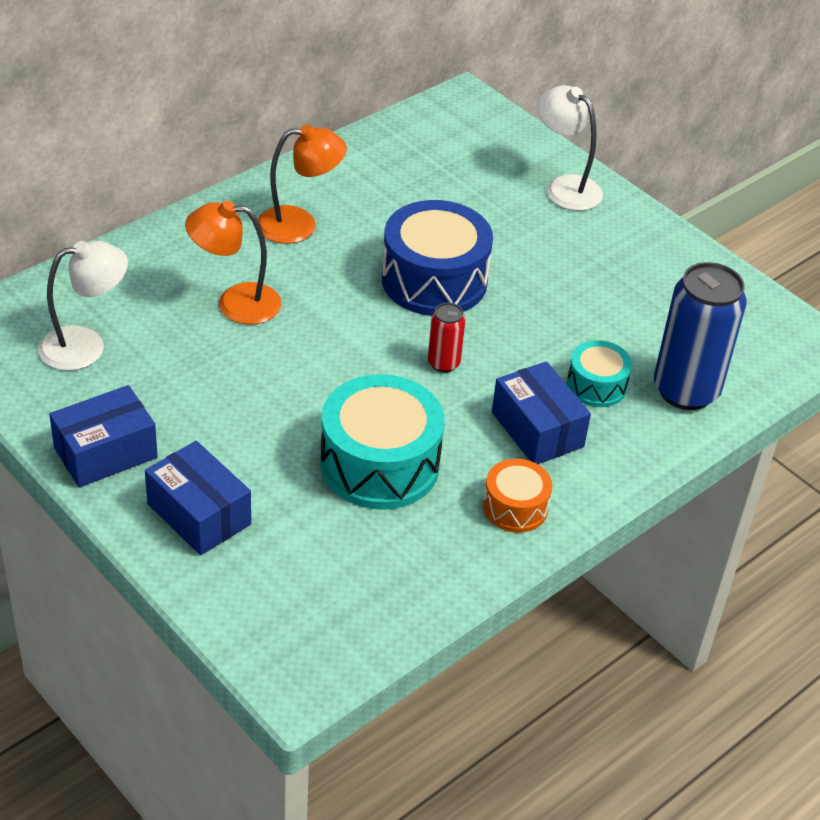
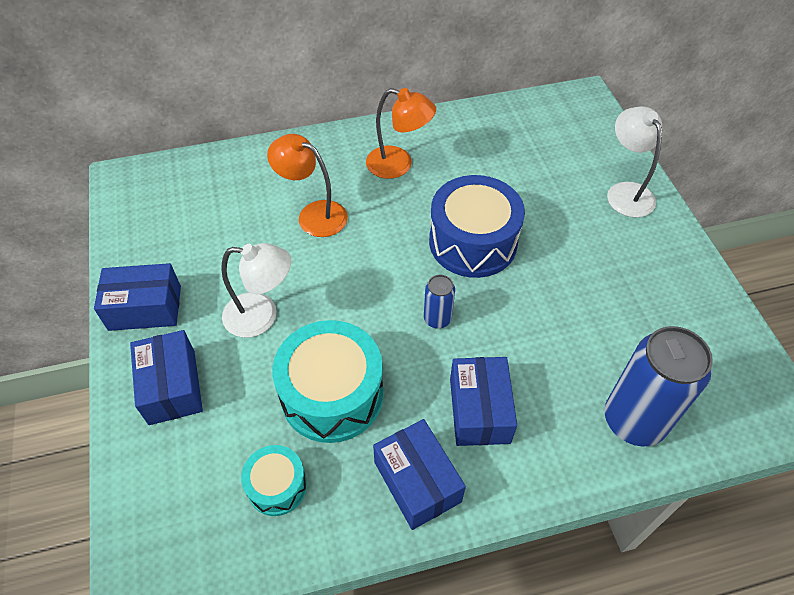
camera: 30 degrees right, 10 degrees up
white lamp [38,241,128,371] -> white lamp moved to [221,243,291,338]
red can [428,303,465,373] -> blue can [424,275,455,329]
orange drum [483,459,552,533] -> blue box [373,419,466,530]
turquoise drum [567,340,632,407] -> turquoise drum moved to [241,445,307,516]

